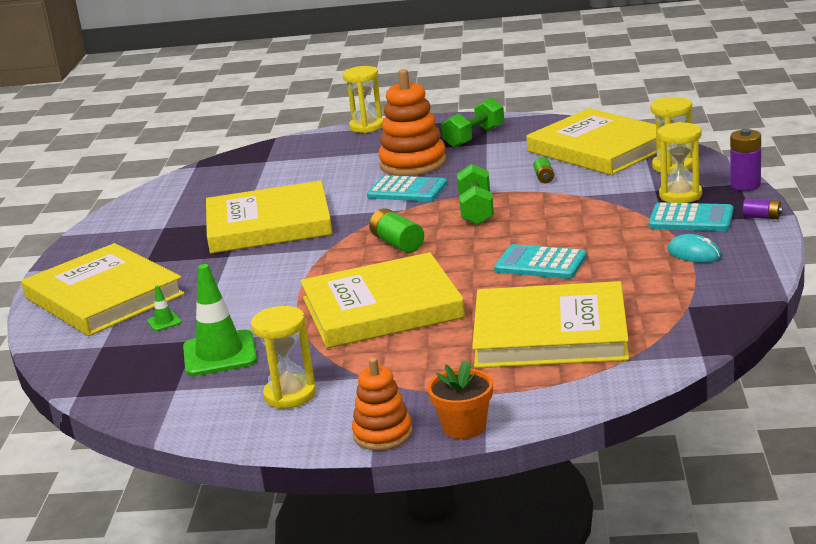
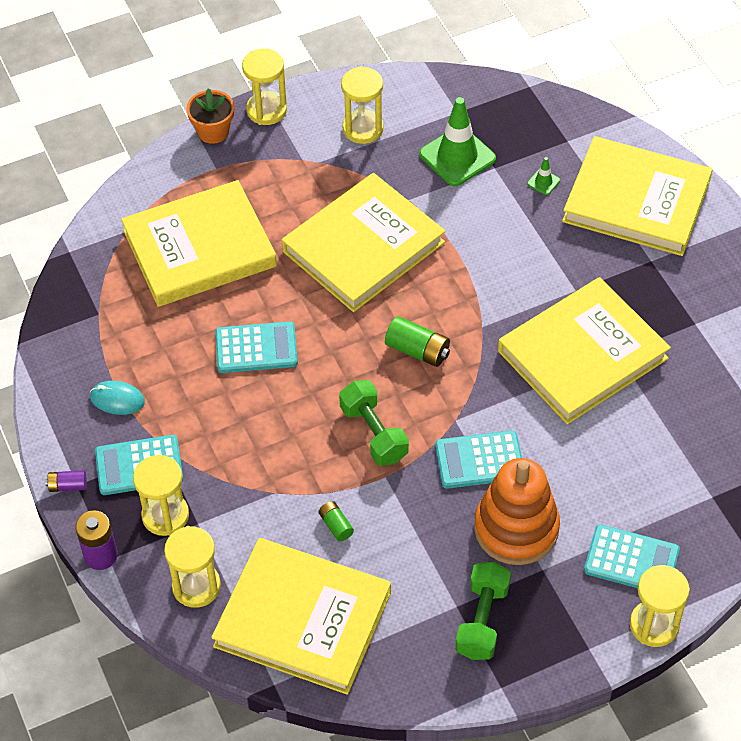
camera: 150 degrees right, 30 degrees up
orange stacking toy [352,357,413,450] -> yellow hourglass [242,49,287,125]
none -> turquoise calculator [584,524,680,588]

